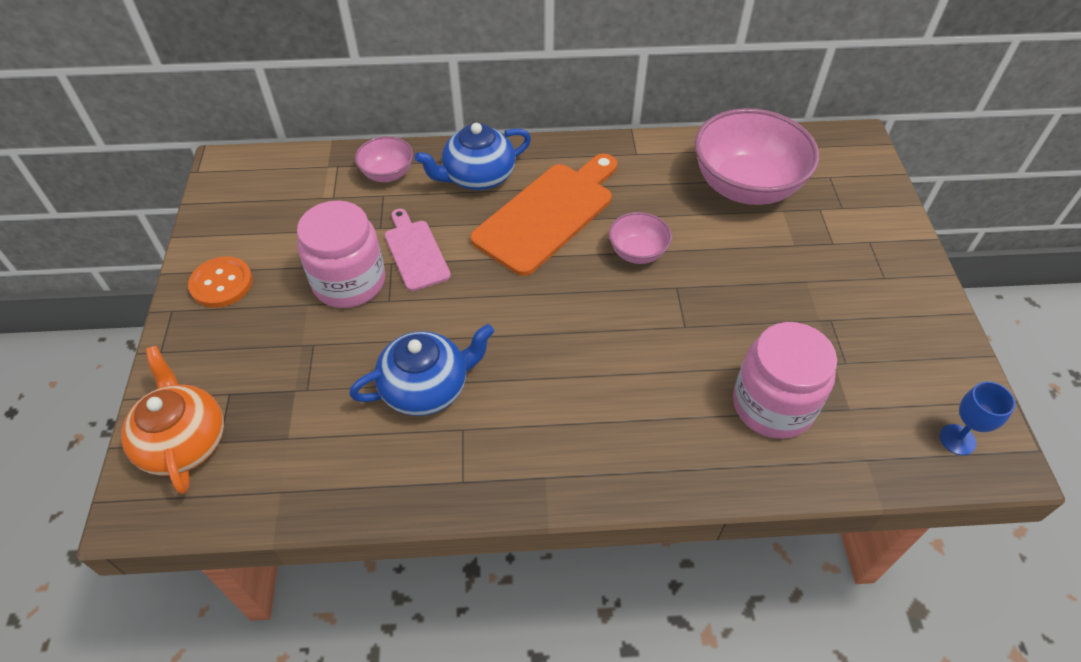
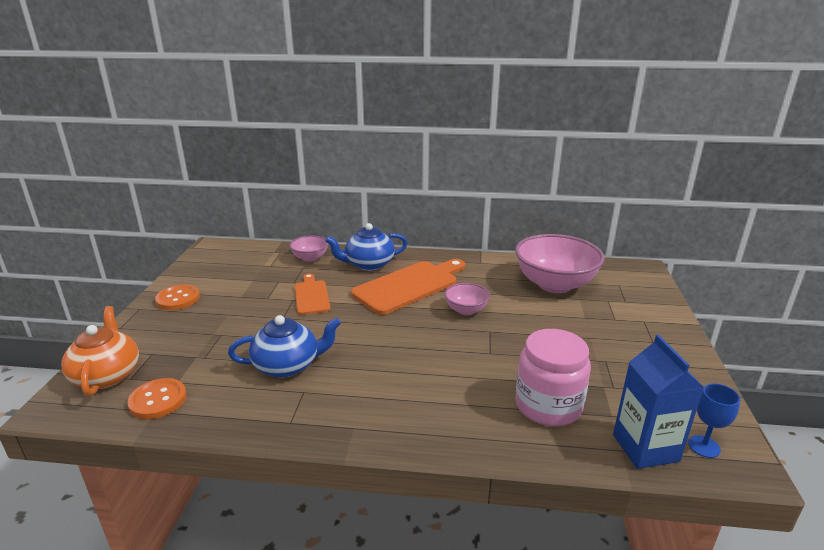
camera: 10 degrees right, 25 degrees down
pink jar [297,200,385,308] -> none
pink cutting board [385,209,451,291] -> orange cutting board [295,274,330,315]
none -> orange button [127,378,187,419]
none -> blue carton [613,334,704,469]

